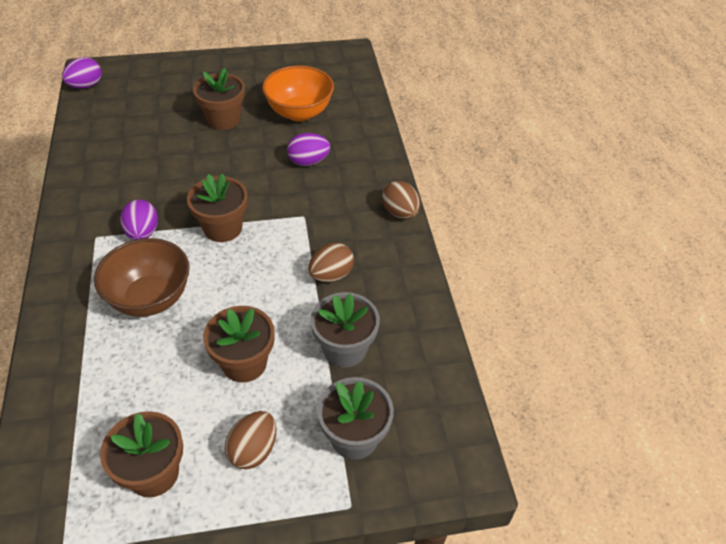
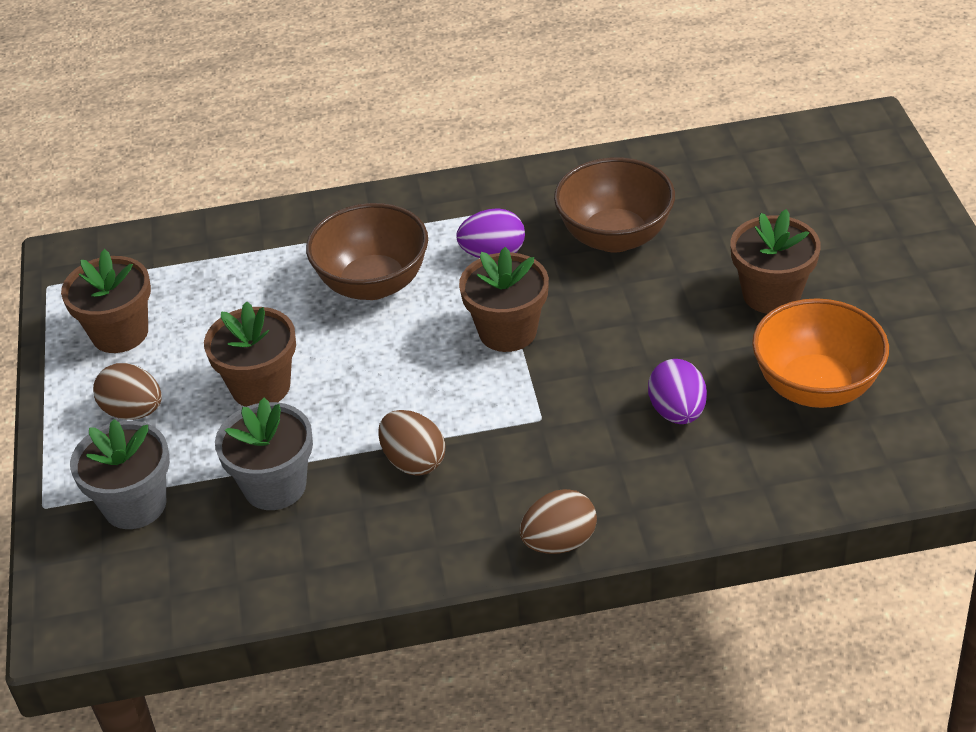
camera: 95 degrees right, 5 degrees down
purple egg [62,57,102,89] -> none
none -> brown bowl [554,157,675,253]

